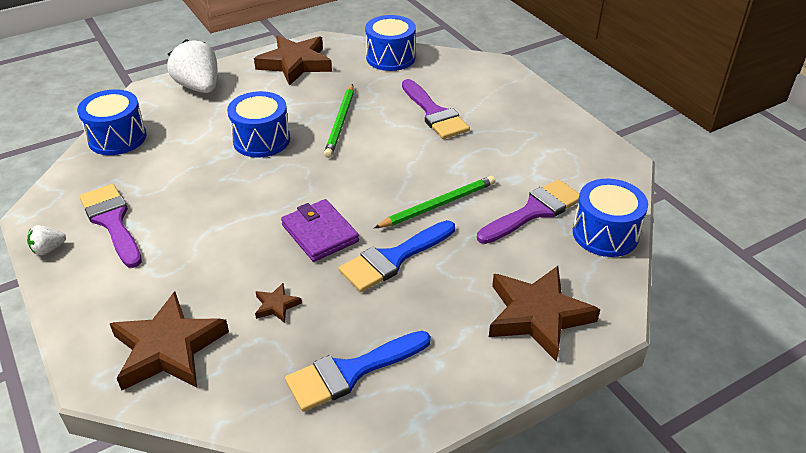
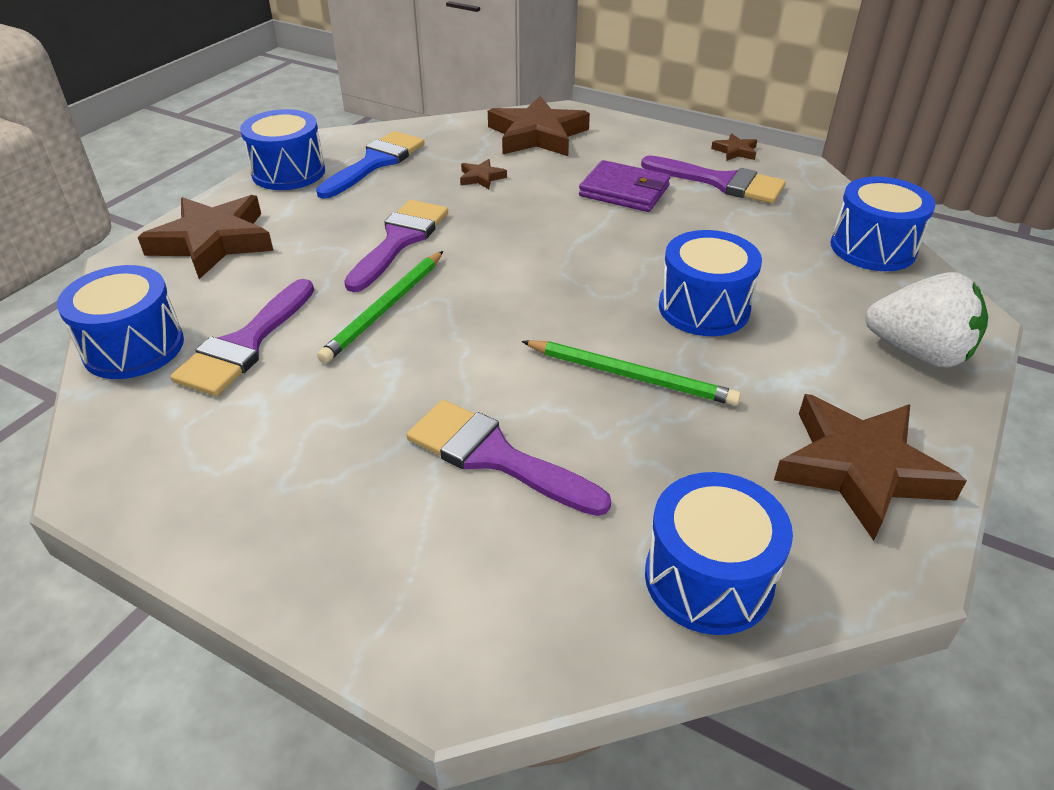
camera: 150 degrees right, 0 degrees up
white strawberry [27,225,66,255] -> brown star [711,133,757,161]
purple wallet [281,199,359,262] -> purple wallet moved to [579,160,670,212]
green pencil [324,84,354,158] -> green pencil turned 135 degrees clockwise [521,340,741,406]
blue brush [339,220,455,292] -> purple brush [344,200,448,292]
none -> blue drum [240,109,325,190]

